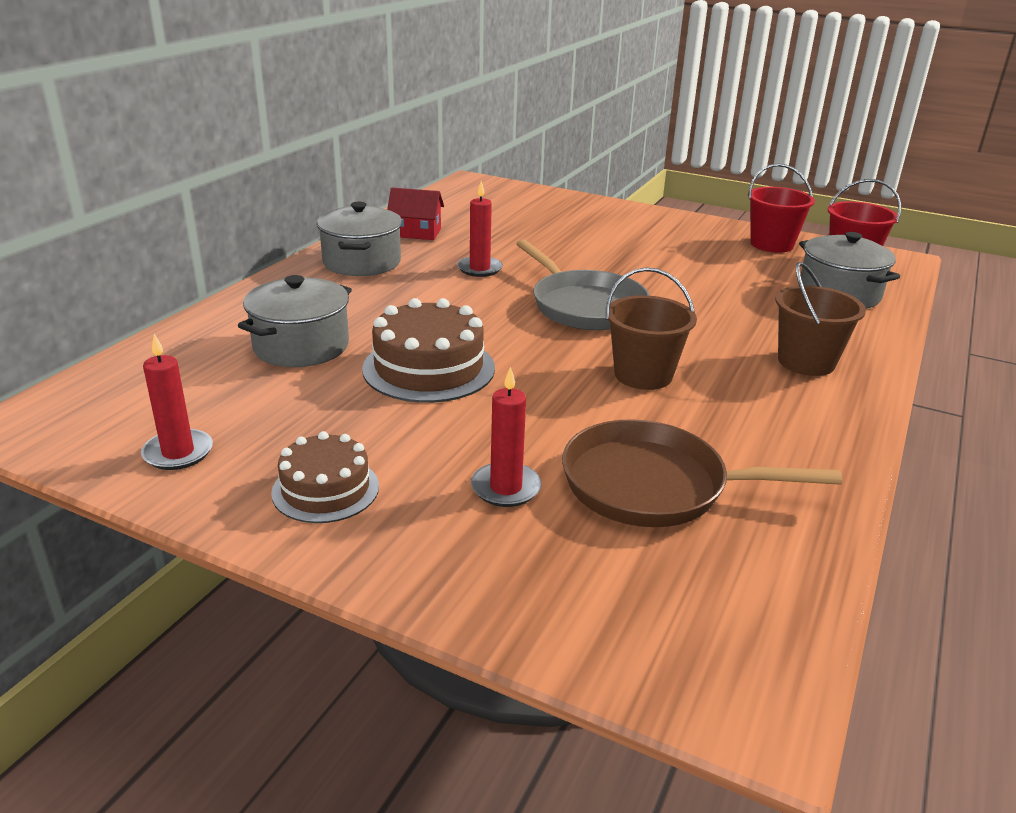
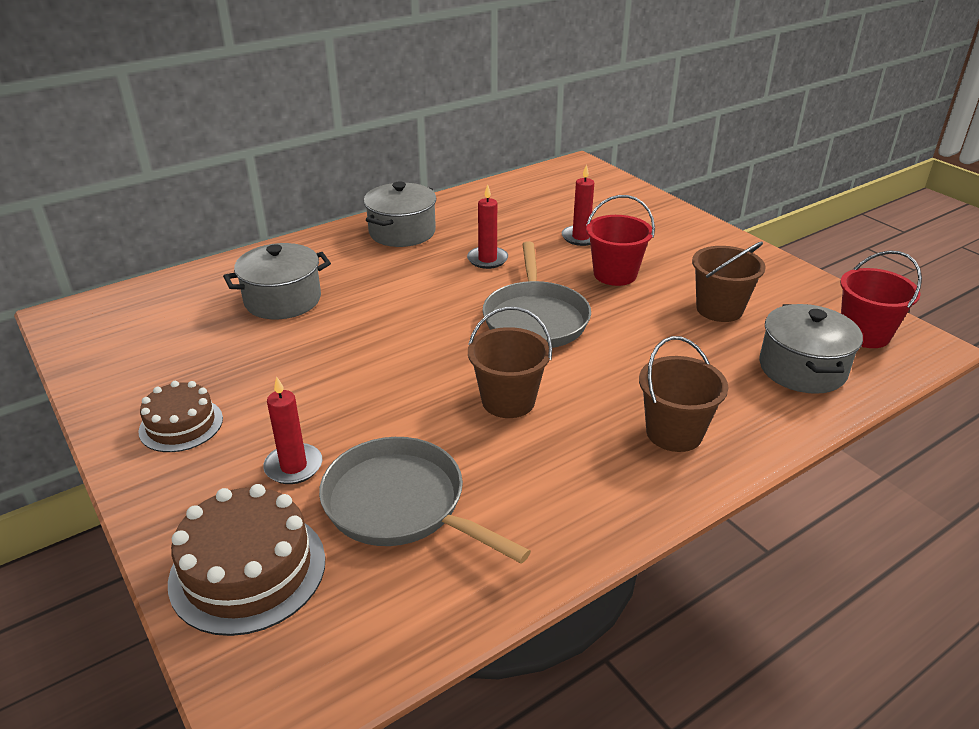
camera: 30 degrees right, 5 degrees up
red candle [141,334,213,470] -> red candle moved to [562,164,594,246]
brown cake [362,298,495,403] -> brown cake moved to [168,484,325,636]
red house [387,188,444,240] -> none
brown pan [562,419,842,527] -> grey pan [319,437,531,564]
red bucket [748,164,815,253] -> red bucket moved to [586,195,655,286]
none -> brown bucket [692,242,766,322]

